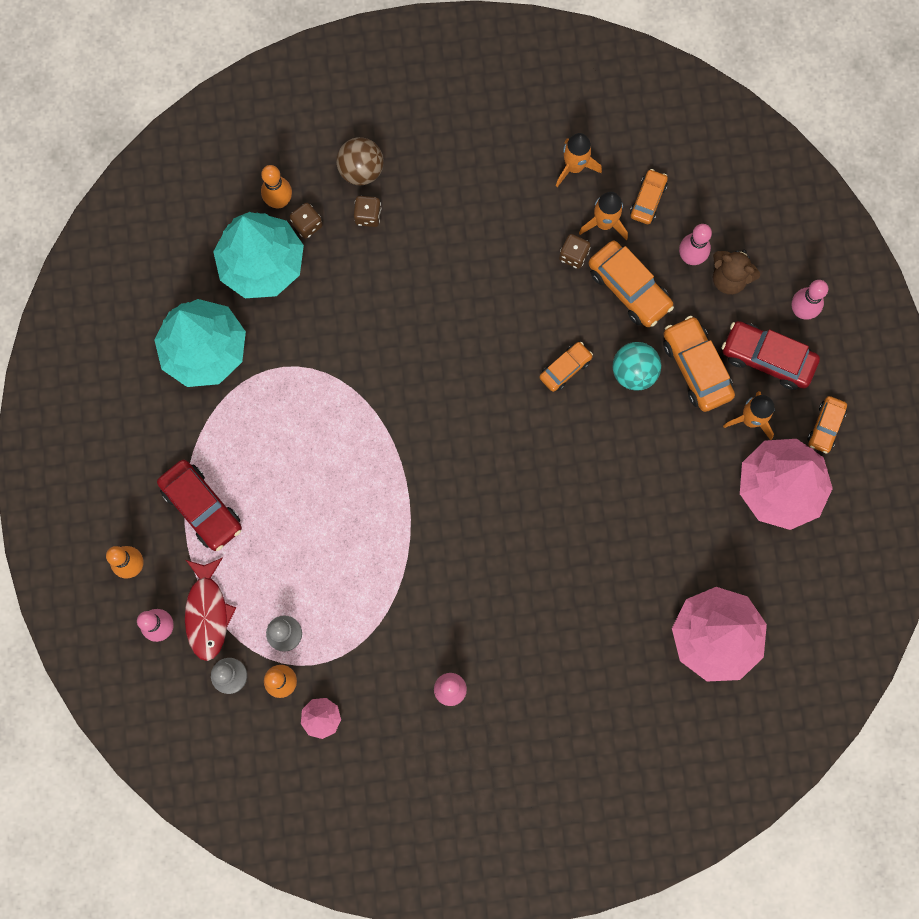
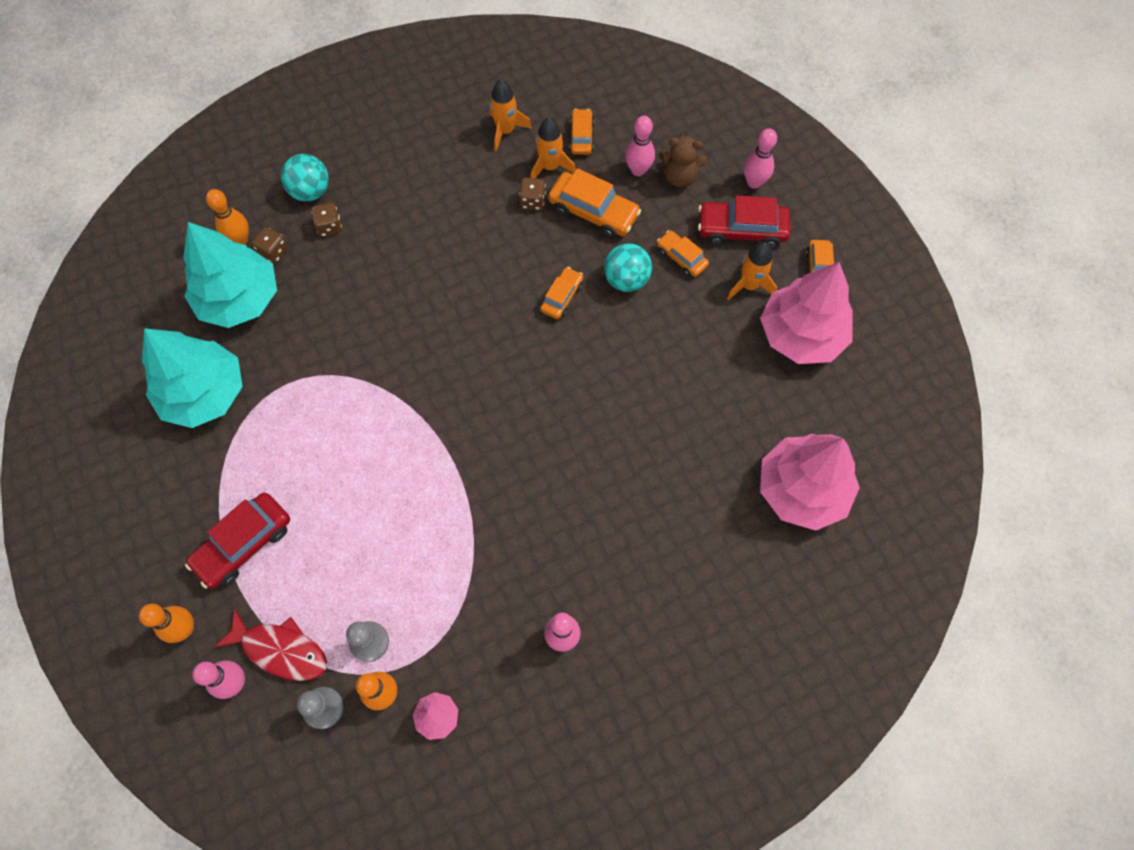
camera: 20 degrees left, 10 degrees down
red car [157,460,242,551] -> red car turned 105 degrees clockwise [185,493,290,589]
red fish [185,557,236,661] -> red fish turned 45 degrees counterclockwise [215,608,327,681]
brown ball [336,137,384,185] -> turquoise ball [281,154,329,202]
orange car [663,316,735,412] -> orange car [657,230,709,277], size x0.60

